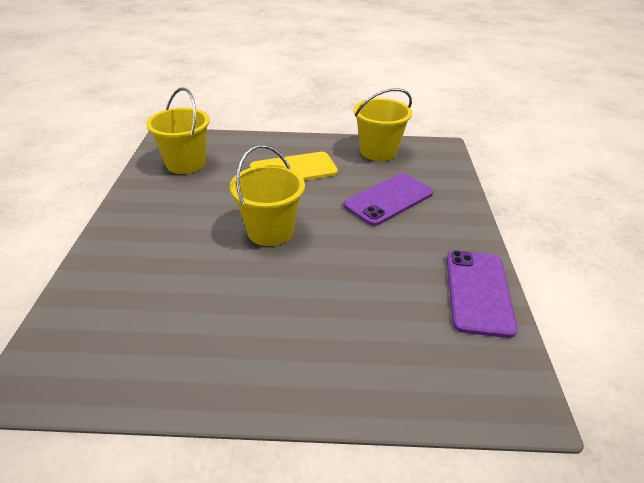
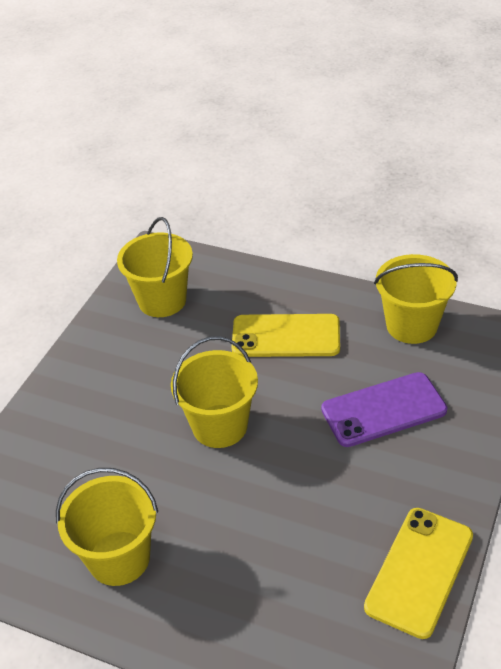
camera: 25 degrees right, 5 degrees up
purple phone [447,250,517,338] -> yellow phone [364,508,473,639]
none -> yellow bucket [56,468,158,586]

